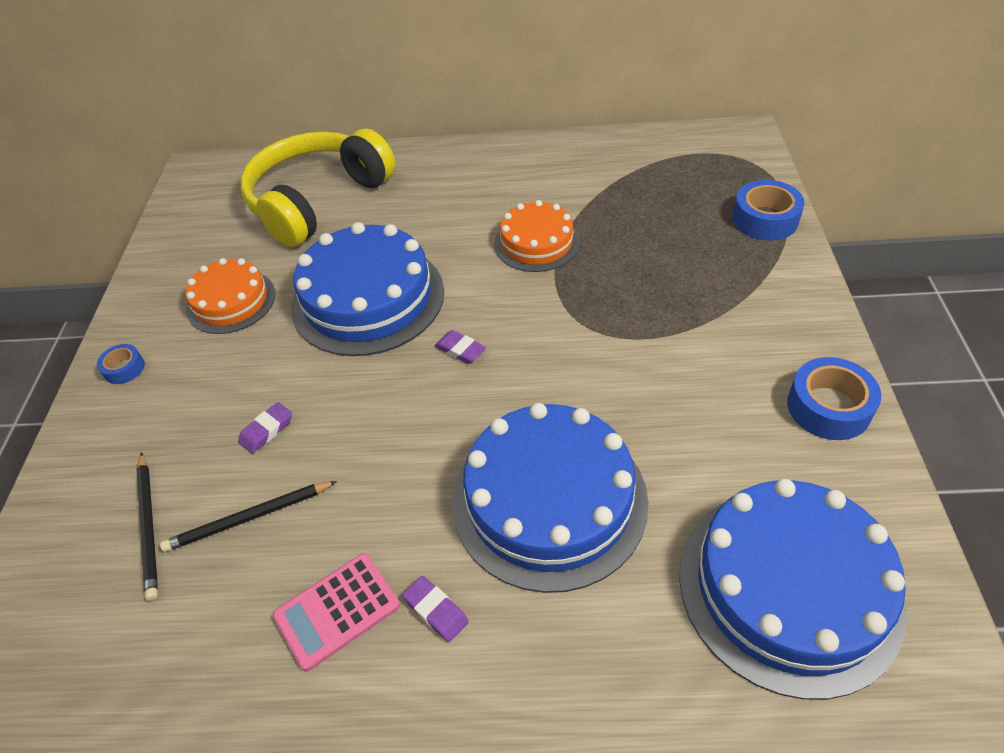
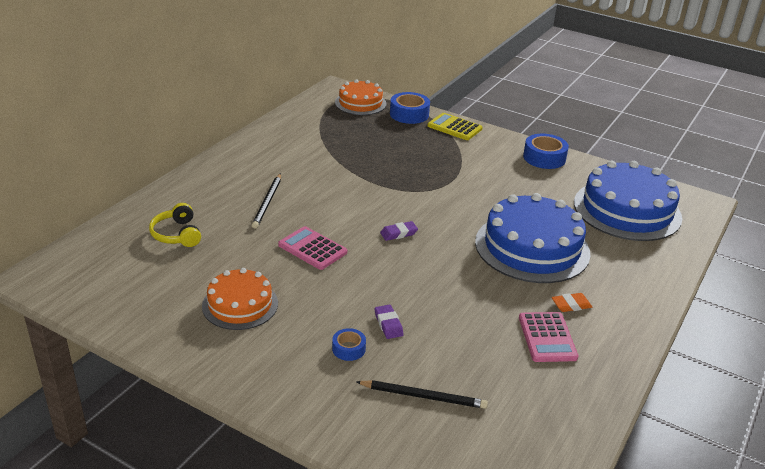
camera: 65 degrees left, 15 degrees down
blue tape [97,344,145,384] -> blue tape moved to [332,328,366,361]
black pencil [160,481,337,552] -> black pencil moved to [252,173,281,228]
yellow headphones [240,129,396,247] -> yellow headphones [149,203,201,247], size x0.44
blue cake [291,222,444,356] -> pink calculator [278,226,347,270]
purple eraser [402,576,469,642] -> orange eraser [552,293,592,312]
orange cake [494,200,580,272] -> orange cake moved to [335,79,387,115]
none -> yellow calculator [427,113,483,140]

